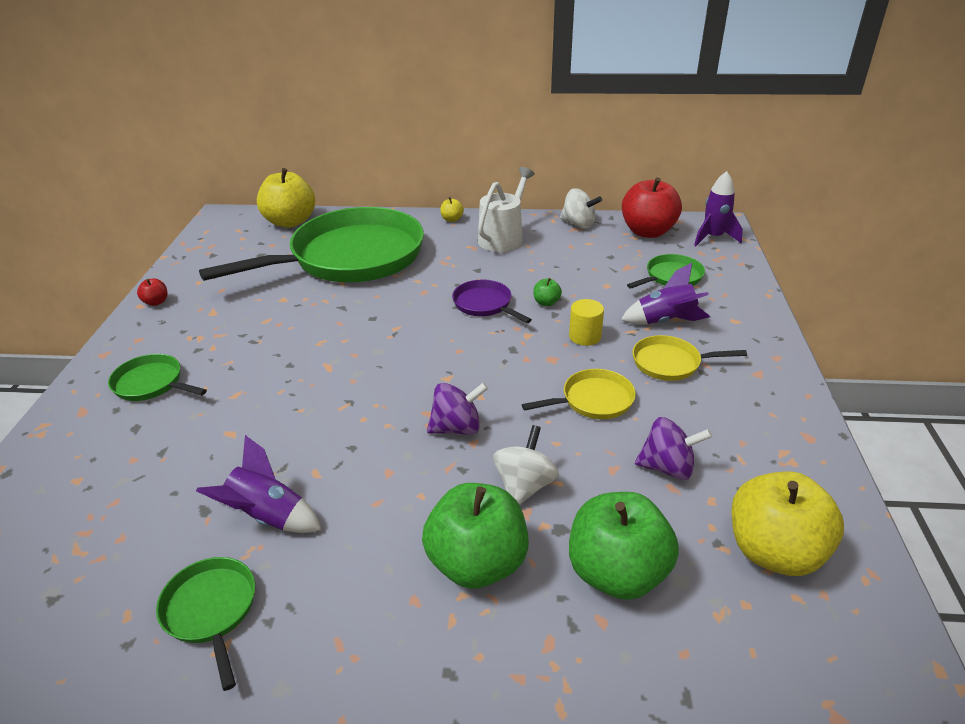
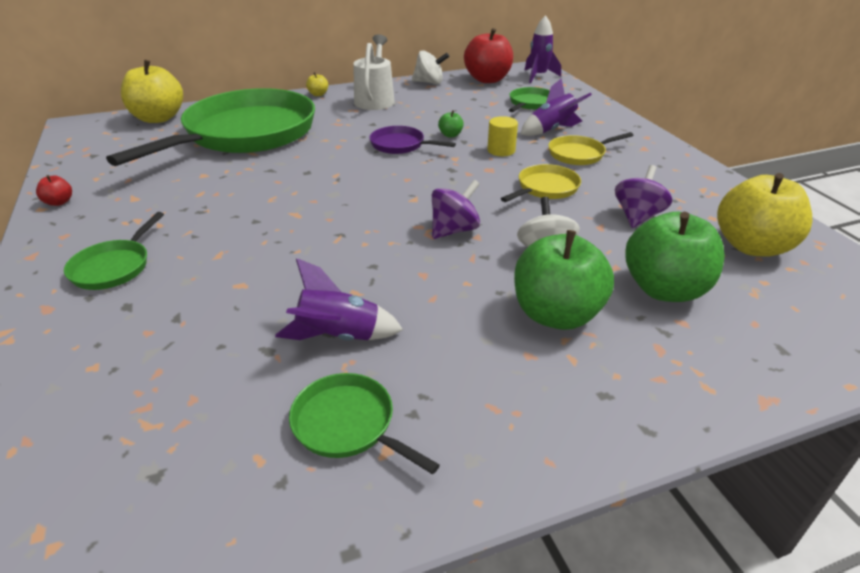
camera: 25 degrees left, 0 degrees up
green pan [108,354,207,401] -> green pan turned 75 degrees counterclockwise [64,212,164,290]
purple spinning top [635,417,712,480] -> purple spinning top turned 45 degrees counterclockwise [615,165,672,228]

